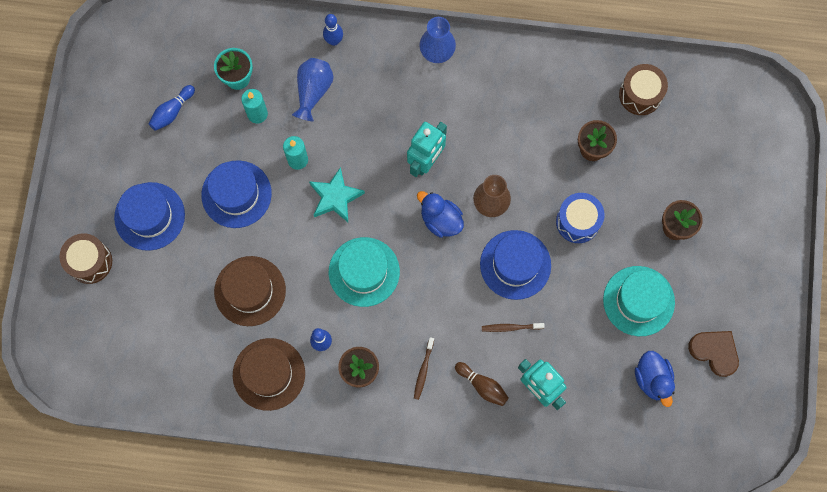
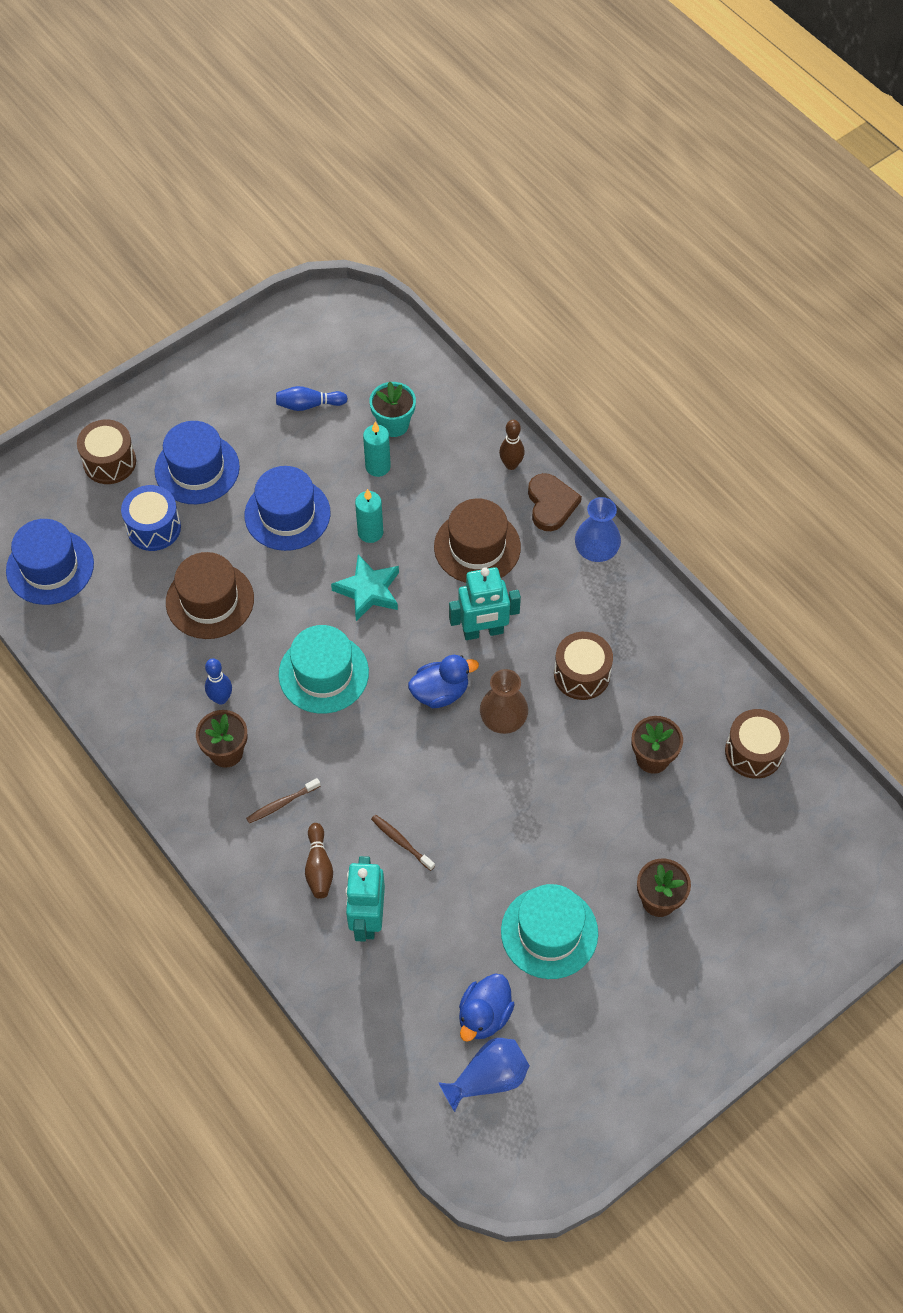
camera: 45 degrees right, 15 degrees down
brown hat [233,338,305,411] -> brown hat moved to [434,498,521,583]
blue vase [292,58,334,121] -> blue vase moved to [438,1038,530,1112]
blue bowling pin [323,14,343,46] -> brown bowling pin [499,420,525,470]
blue duck [417,191,464,238] -> blue duck turned 75 degrees clockwise [408,655,479,708]
blue hat [480,230,551,300] -> blue hat moved to [6,519,94,605]
blue drum [556,193,605,243] -> blue drum moved to [121,485,181,551]
brown heart [688,331,739,377] -> brown heart moved to [528,473,582,531]
none -> brown drum [554,632,613,700]

